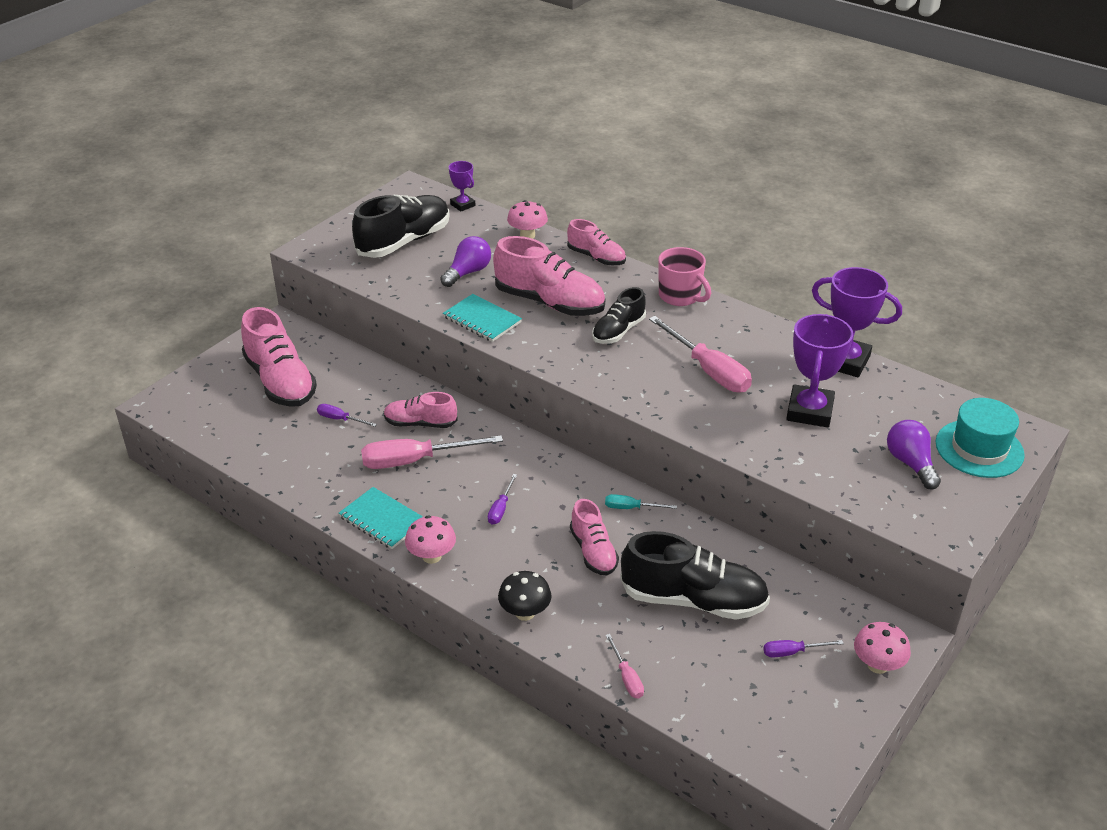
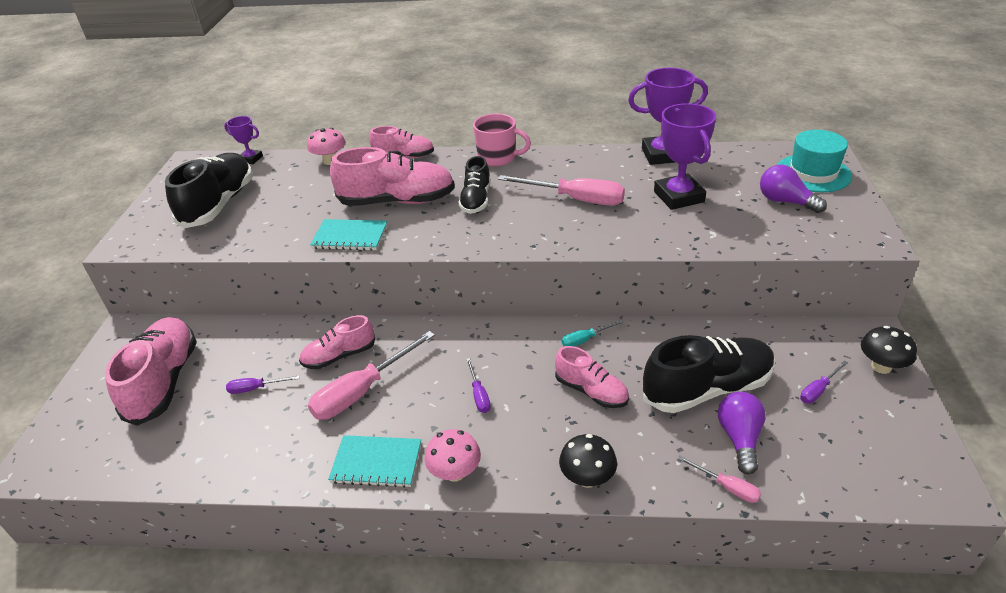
camera: 30 degrees left, 0 degrees up
pink shoe [241,307,317,407] -> pink shoe turned 120 degrees counterclockwise [105,317,197,426]
purple light bulb [440,236,491,287] -> purple light bulb moved to [718,392,766,474]
pink mushroom [854,622,911,674] -> black mushroom [861,326,917,374]

